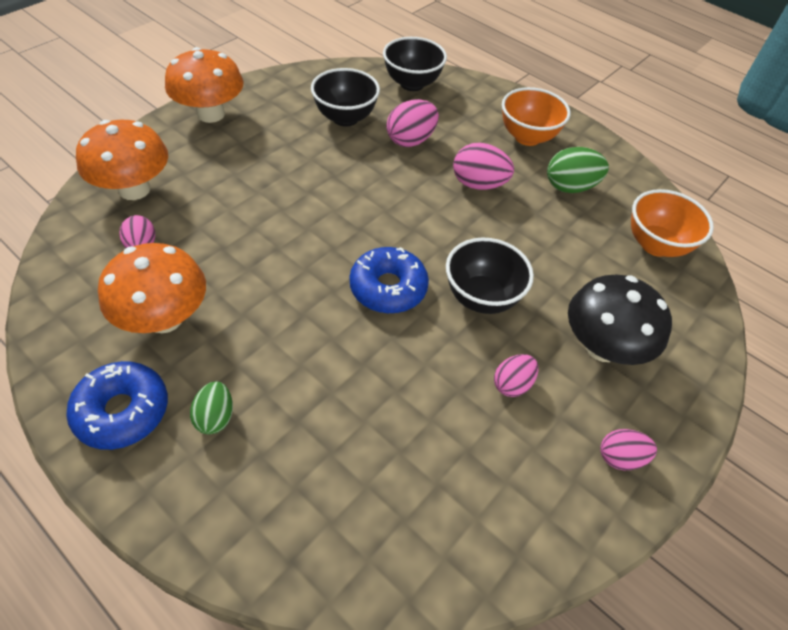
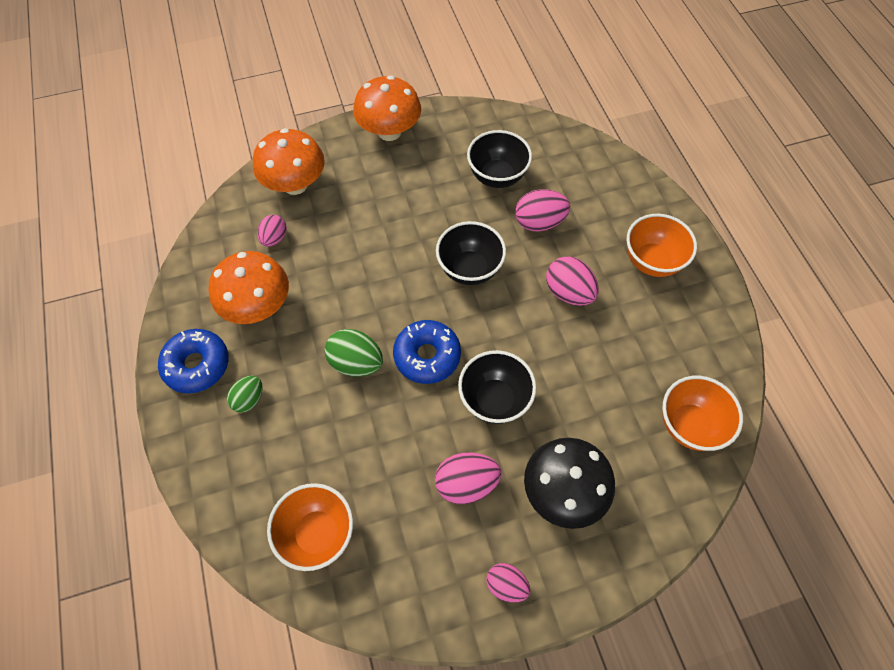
camera: 35 degrees right, 10 degrees up
black bowl [383,37,447,91] -> black bowl moved to [436,221,506,285]
pink egg [494,354,538,397] -> pink egg [435,453,501,504], size x1.55
green egg [547,147,609,193] -> green egg moved to [325,329,383,377]
none -> orange bowl [267,483,353,571]

